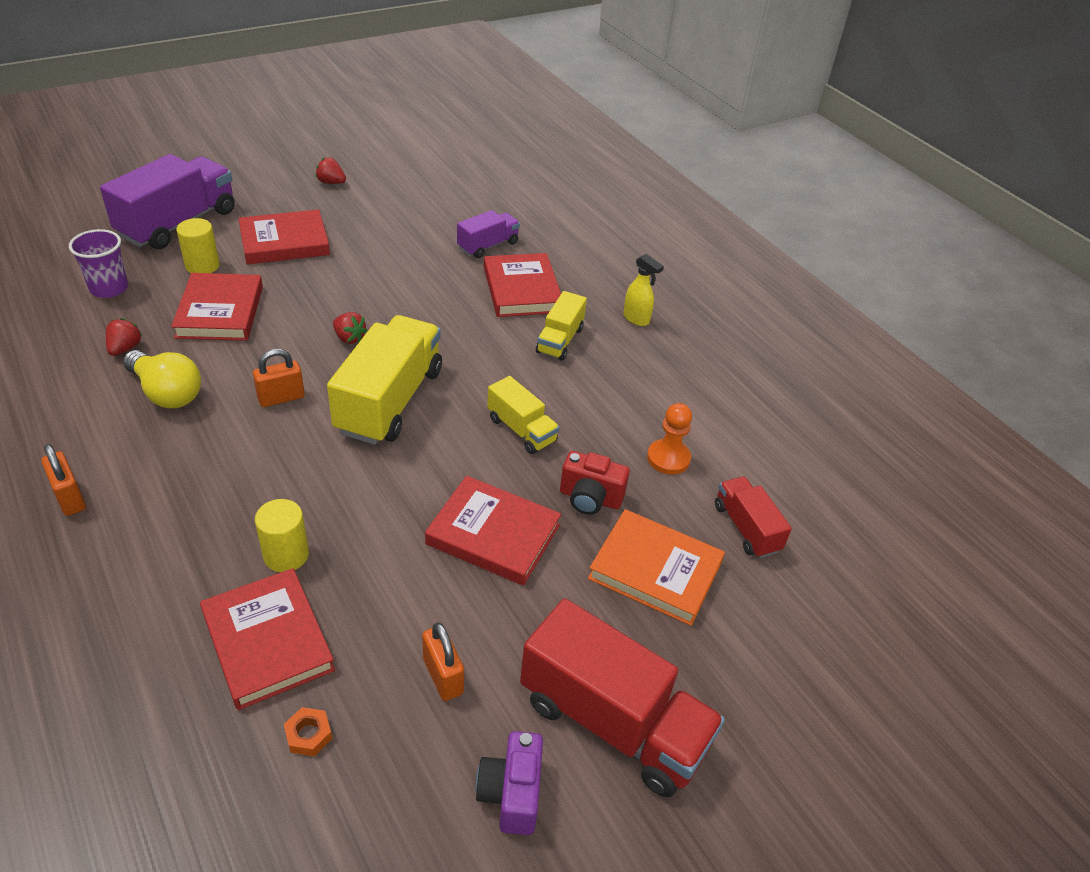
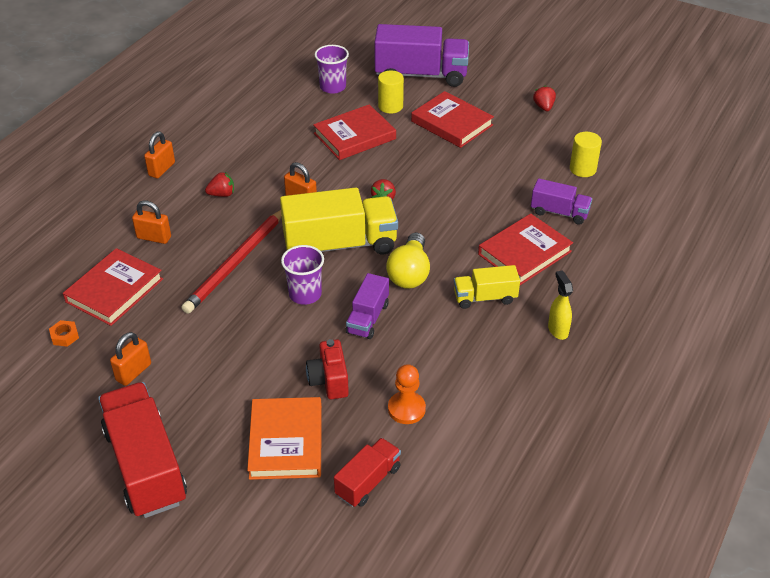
camera: 65 degrees right, 0 degrees up
red strawberry [106,318,143,356] -> red strawberry moved to [205,172,234,197]
yellow light bulb [123,350,201,408] -> yellow light bulb moved to [386,233,430,289]
yellow cylinder [255,499,309,572] -> yellow cylinder moved to [570,132,602,177]
red book [425,476,561,586] -> none
purple camera [476,731,543,835] -> none
yellow truck [487,376,560,454] -> purple truck [346,273,389,339]
red truck [520,598,725,797] -> red truck turned 150 degrees clockwise [98,382,187,518]
yellow spray bottle [623,254,664,326] -> yellow spray bottle turned 150 degrees clockwise [548,270,573,340]
none -> orange padlock [132,200,171,244]
none -> red pencil [182,210,282,314]
none -> purple cup [281,245,324,305]

